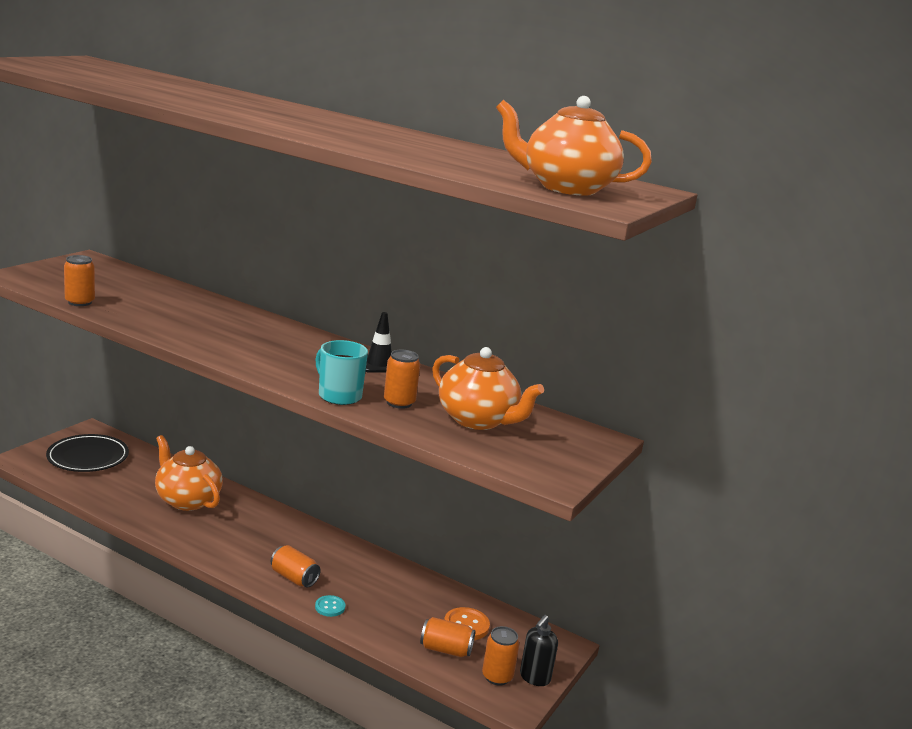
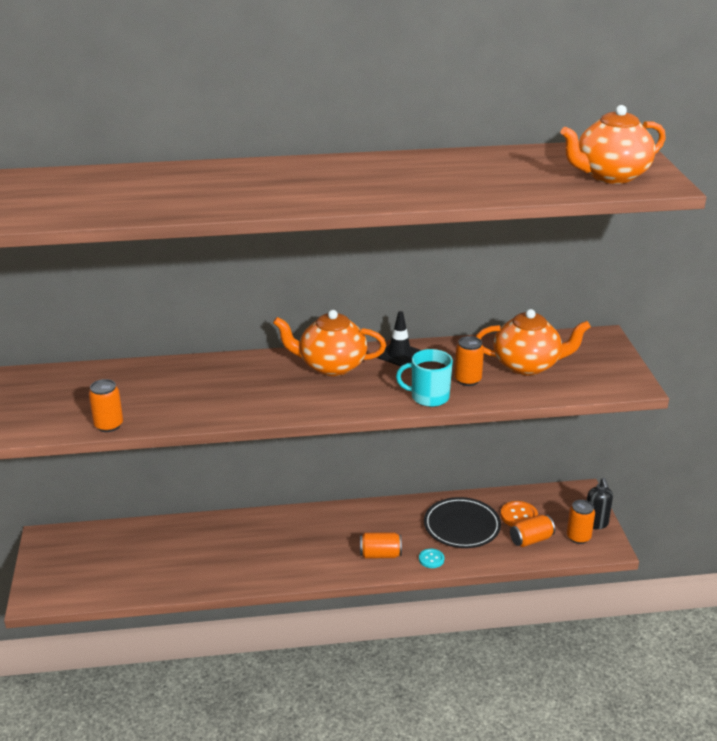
camera: 35 degrees left, 10 degrees up
black plate [46,434,129,472] -> black plate moved to [424,497,501,548]
orange teapot [155,435,223,511] -> orange teapot moved to [273,310,386,376]

